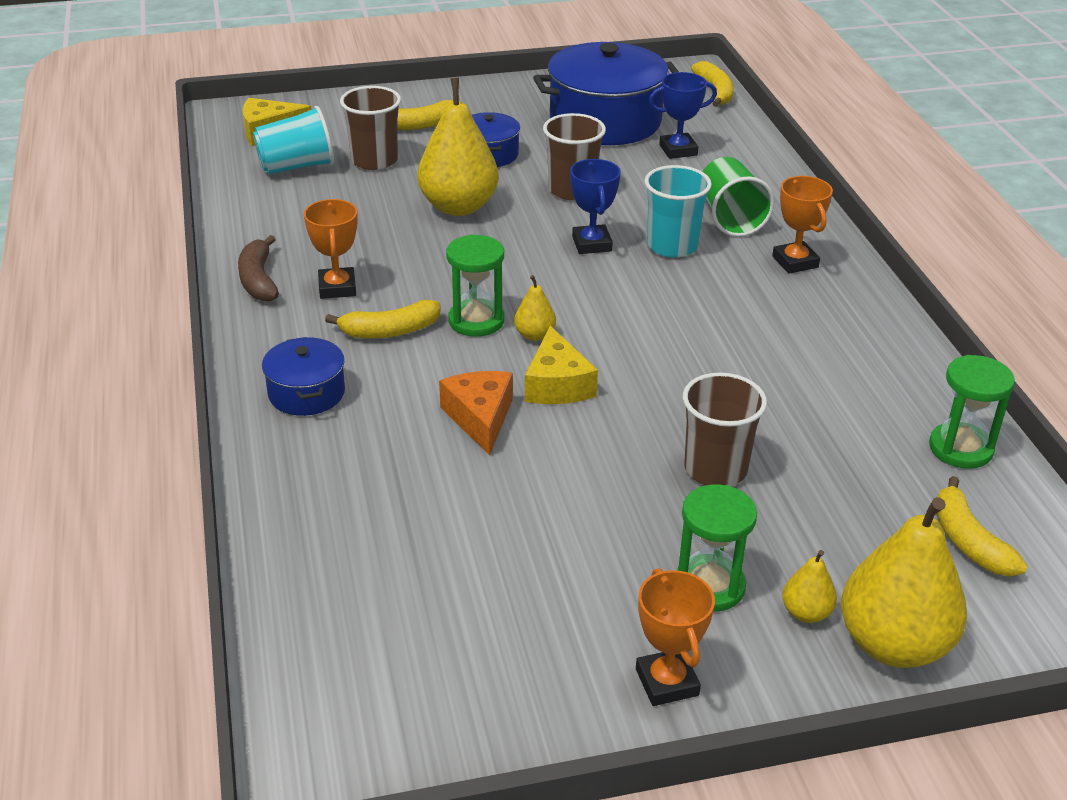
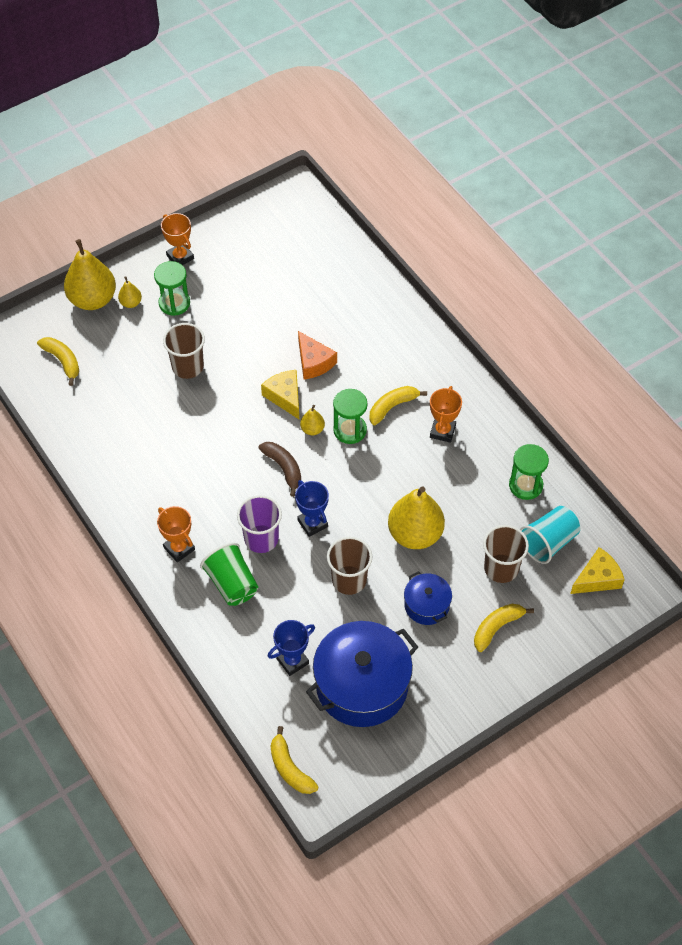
camera: 160 degrees right, 20 degrees up
brown banana [238,235,279,302] -> brown banana moved to [258,442,301,497]
blue pot [262,337,345,416] -> none
orange trophy [304,199,358,299] -> orange trophy turned 45 degrees clockwise [430,386,462,443]
turquoise cup [644,165,712,258] -> purple cup [237,495,282,553]
green hourglass [929,355,1015,469] -> green hourglass moved to [509,444,549,500]

